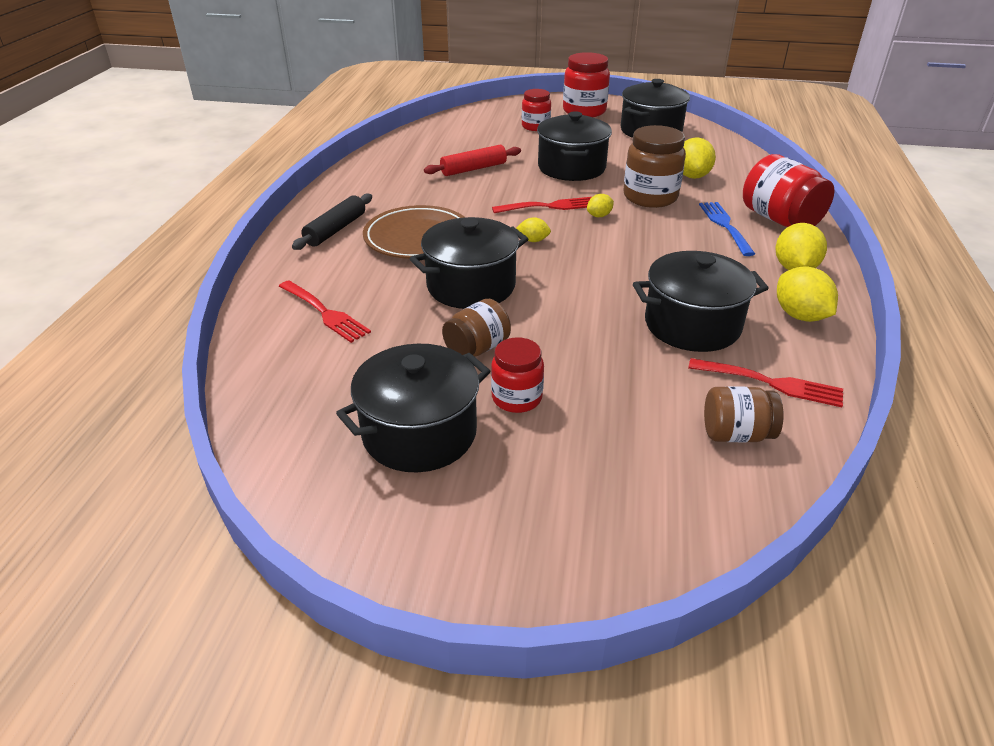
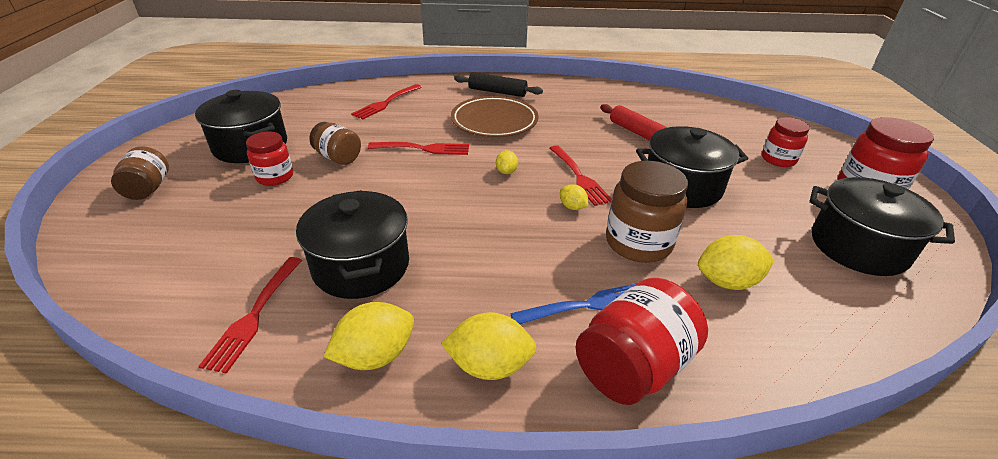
camera: 80 degrees right, 0 degrees up
black pot [410,217,528,309] -> red fork [368,142,469,155]
brown jar [704,386,784,442] -> brown jar moved to [111,146,169,200]

